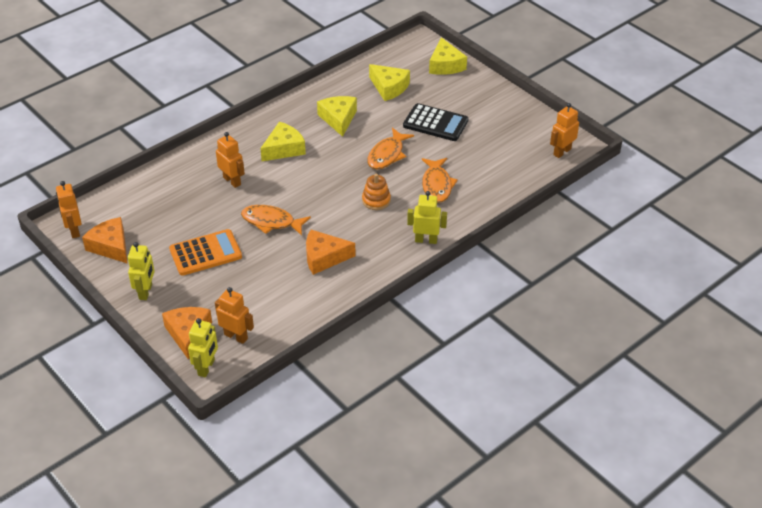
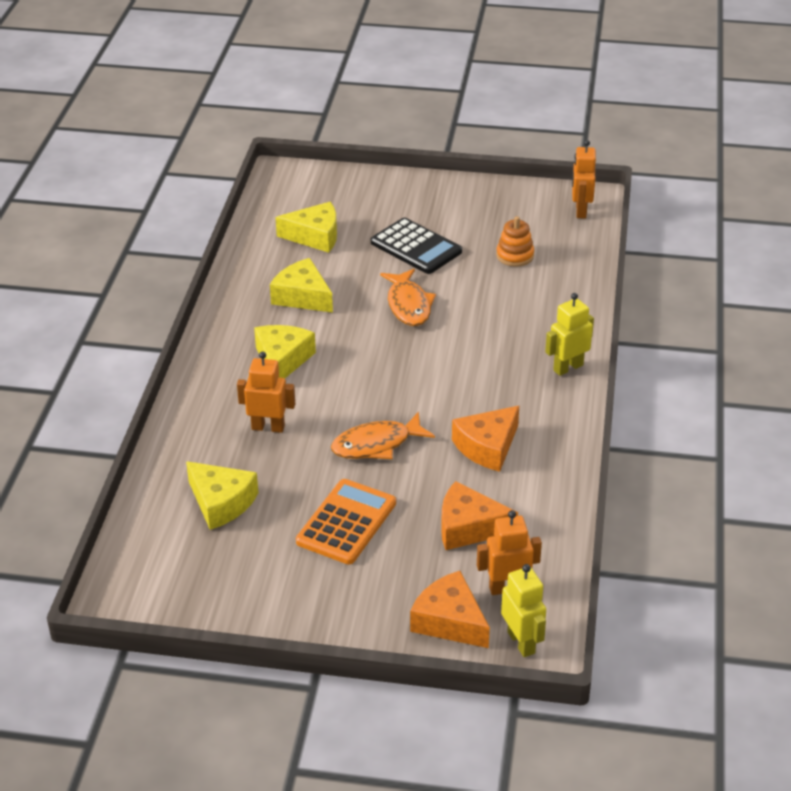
camera: 40 degrees left, 5 degrees down
orange robot [56,181,82,238] -> none
orange cheese [82,217,128,264] -> orange cheese moved to [441,481,518,550]
yellow robot [128,242,155,300] -> none
orange stacking toy [362,174,391,210] -> orange stacking toy moved to [496,216,534,267]
black calculator [403,103,469,141] -> black calculator turned 60 degrees clockwise [371,218,462,274]
orange fish [422,158,458,203] -> none
yellow cheese [429,37,467,75] -> yellow cheese moved to [186,461,259,530]

